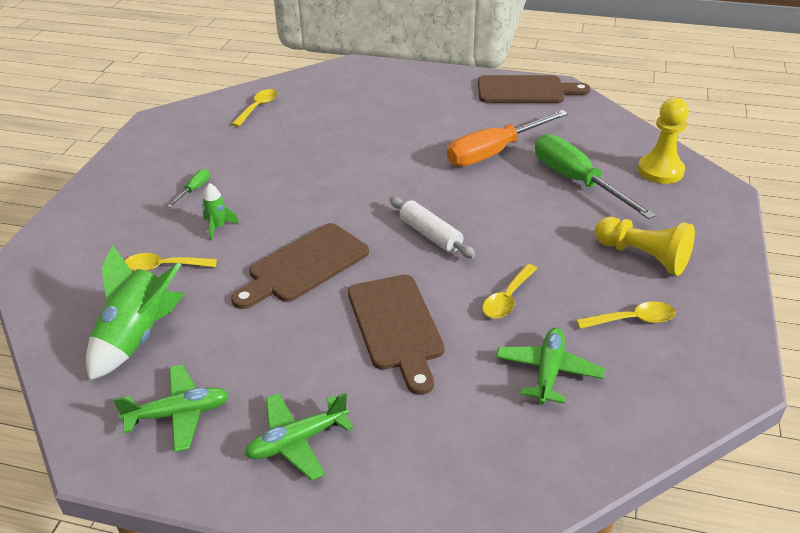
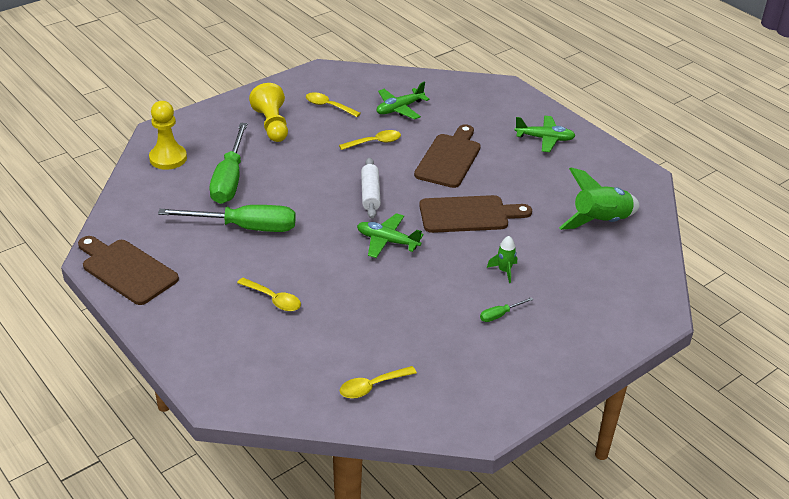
camera: 145 degrees left, 0 degrees up
green plane [113,364,229,452] -> green plane moved to [357,213,423,258]
yellow spoon [125,253,217,271] -> yellow spoon moved to [237,278,301,311]
orange screwdriver [447,110,568,167] -> green screwdriver [158,205,296,232]

